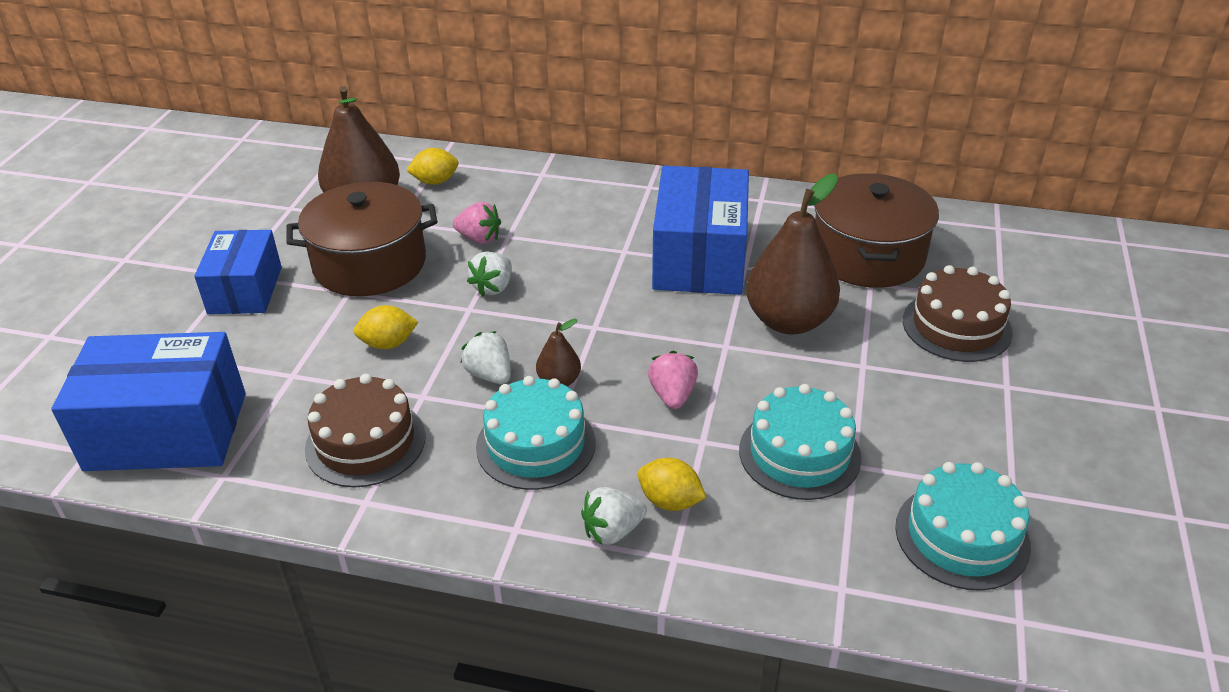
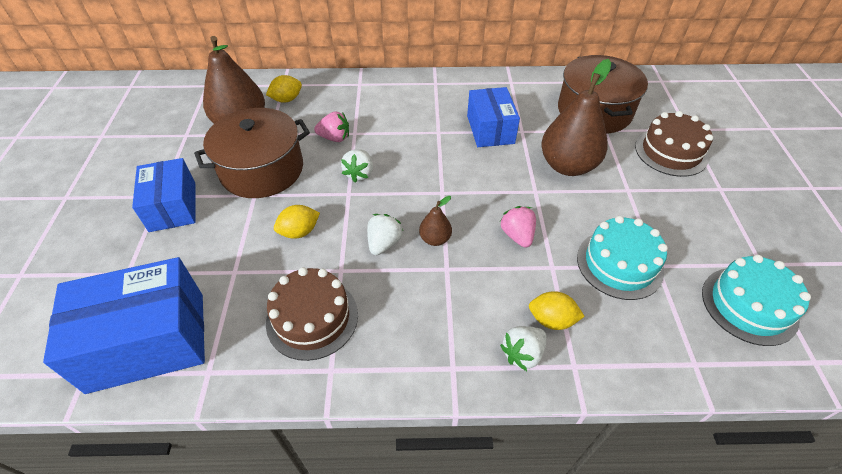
camera: 15 degrees left, 10 degrees up
white strawberry [461,331,511,384] -> white strawberry turned 75 degrees clockwise [367,214,403,255]
turquoise cake [476,376,596,490] -> none
blue box [652,166,749,295] -> blue box [467,87,520,147], size x0.65

